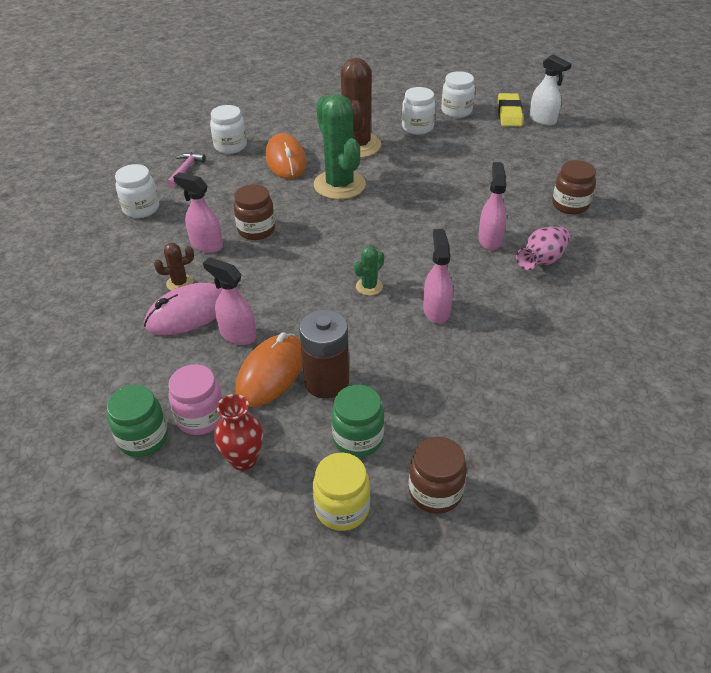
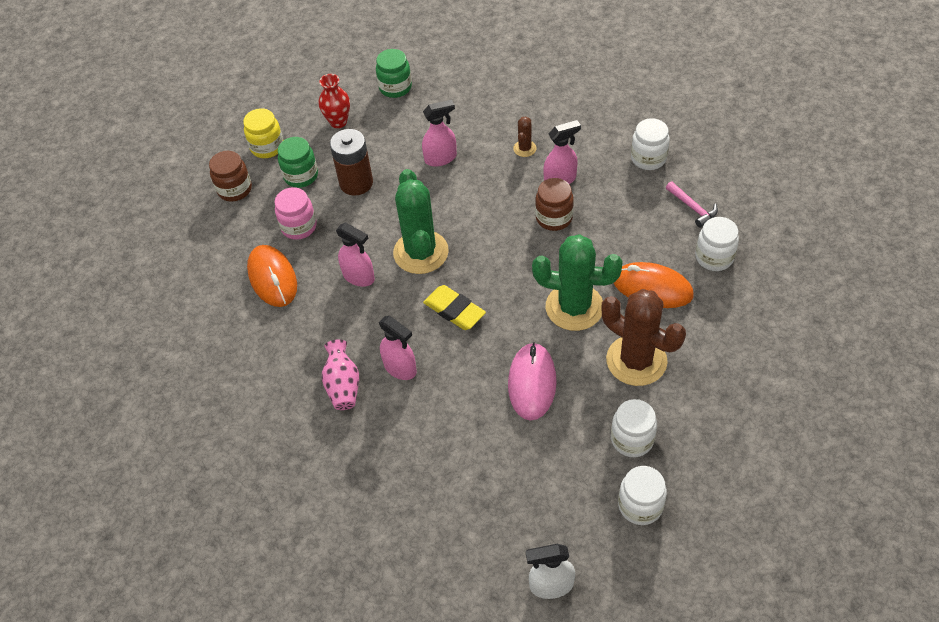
camera: 130 degrees right, 10 degrees up
pink mouse [144,283,222,335] -> pink mouse moved to [508,342,557,421]
pink jar [168,364,223,435] -> pink jar moved to [275,187,317,240]
orange mouse [235,332,303,407] -> orange mouse moved to [247,245,297,307]
green cactus [354,246,384,296] -> green cactus [393,169,449,274], size x2.24
yellow eraser [498,93,523,126] -> yellow eraser moved to [423,285,486,330]
brown jar [552,160,596,214] -> none

